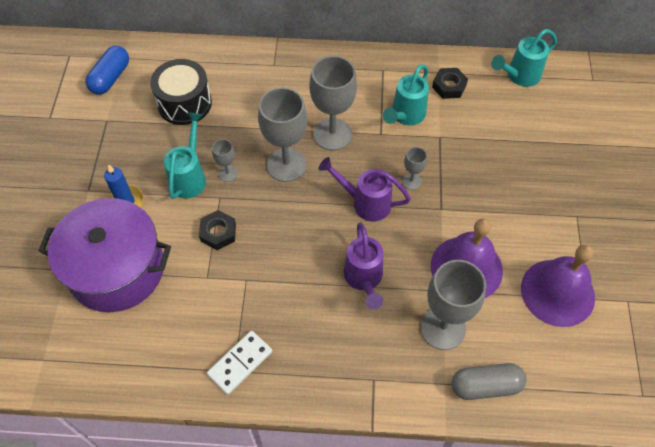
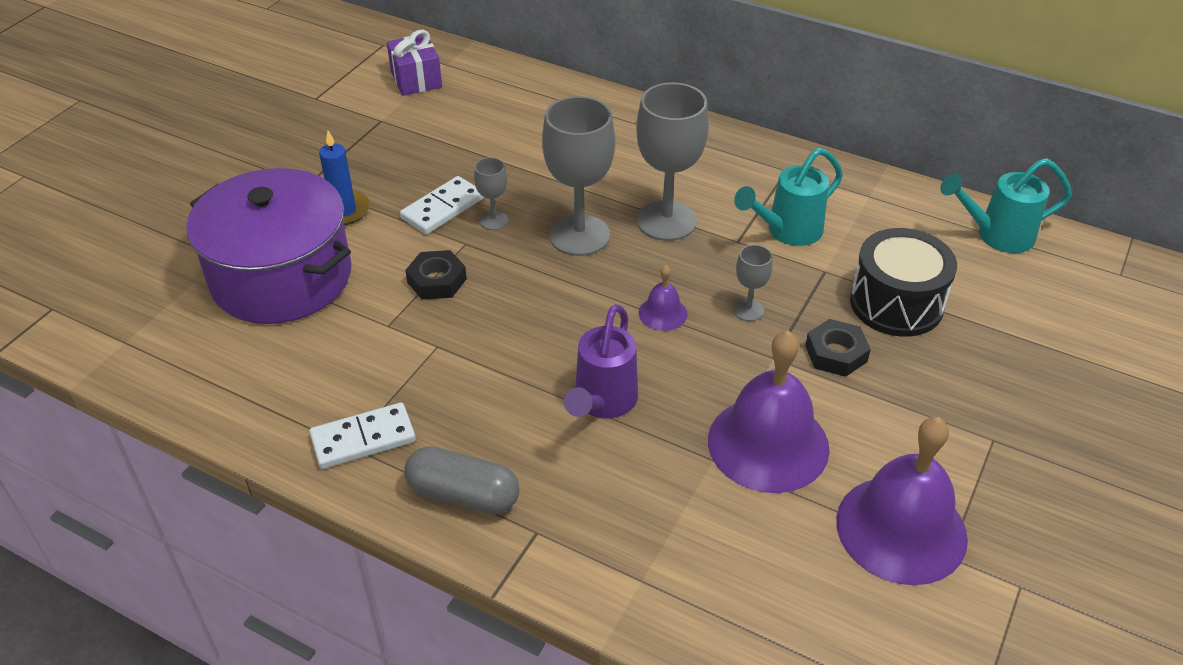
camera: 25 degrees right, 15 degrees down
blue capsule [85,46,129,94] -> purple gift [387,29,442,96]
black drum [150,59,212,125] -> black drum moved to [850,228,957,337]
turquoise watering can [164,112,206,199] -> white domino [400,176,484,234]
purple watering can [319,157,411,221] -> purple bell [639,265,687,331]
grey goblet [420,260,486,350] -> none
black nut [432,68,468,99] -> black nut moved to [805,319,871,377]
grey capsule [451,363,527,400] -> grey capsule moved to [404,446,519,515]

